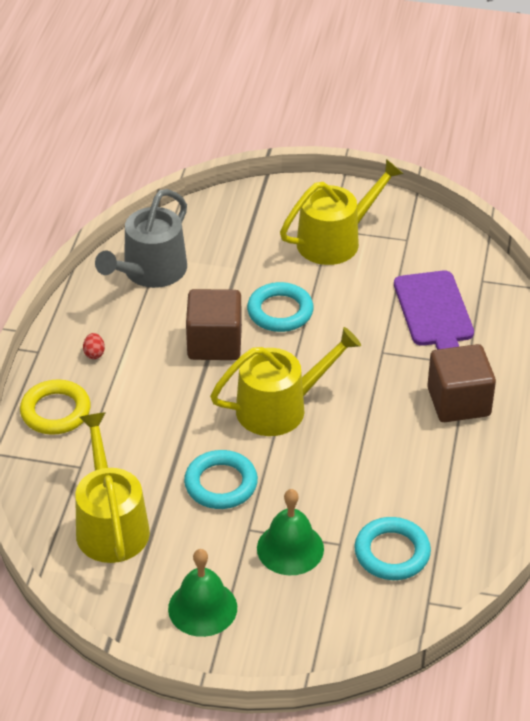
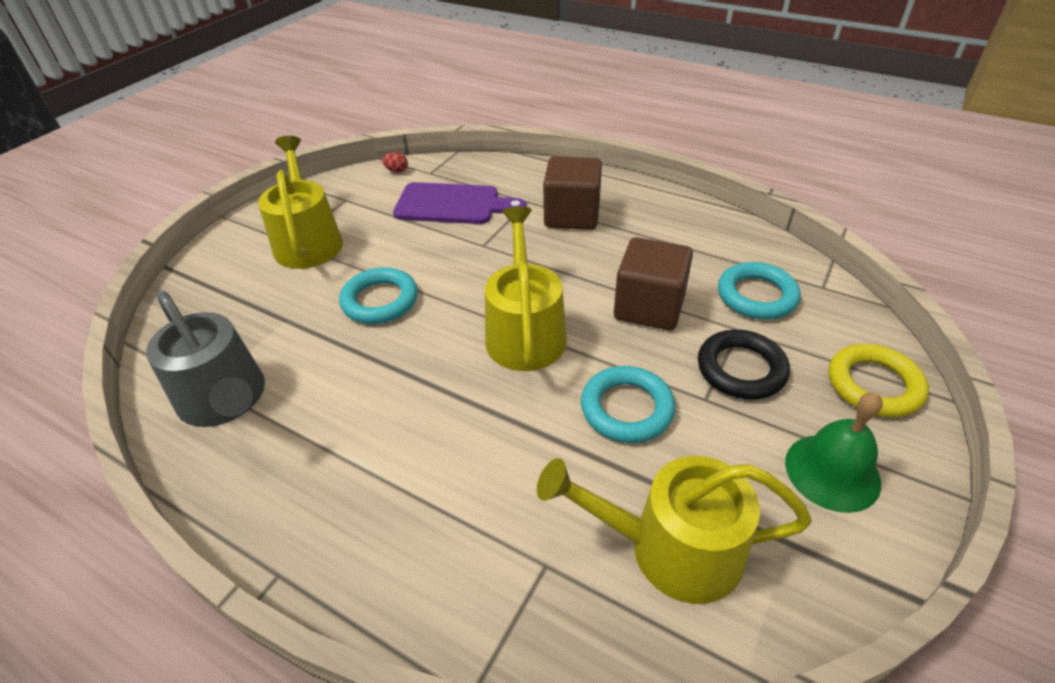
camera: 70 degrees left, 0 degrees up
yellow ring [20,379,91,435] -> yellow ring moved to [829,344,929,417]
red egg [83,333,105,359] -> red egg moved to [382,152,408,173]
brown cube [186,289,242,360] -> brown cube moved to [614,237,693,330]
green bell [257,489,324,575] -> black ring [698,330,790,400]

